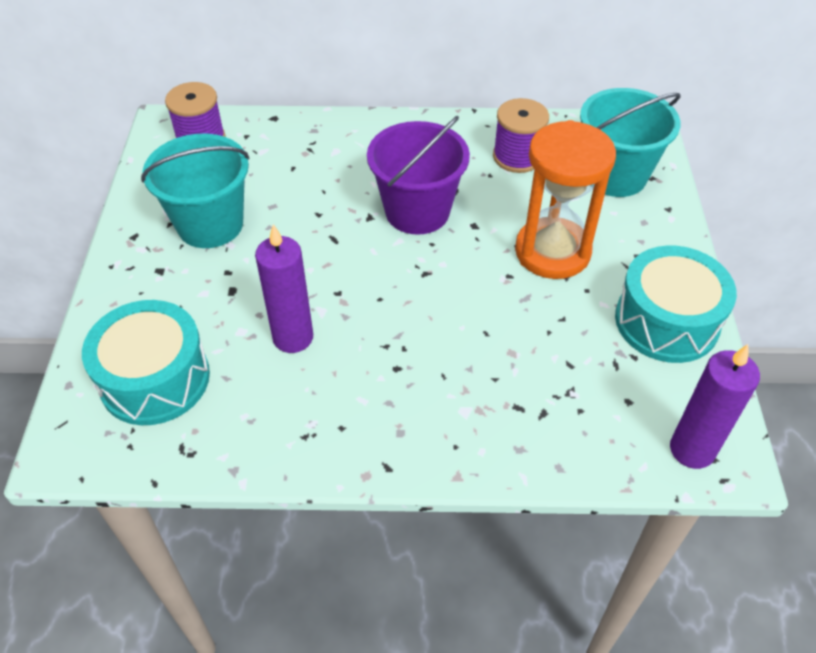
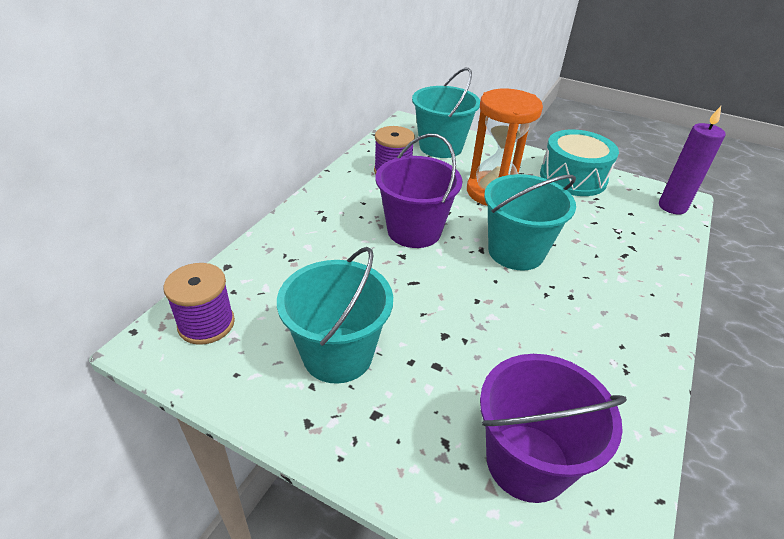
camera: 65 degrees left, 10 degrees down
turquoise drum [82,300,210,425] -> purple bucket [480,354,627,503]
purple candle [255,224,313,353] -> none
none -> turquoise bucket [484,174,576,270]

